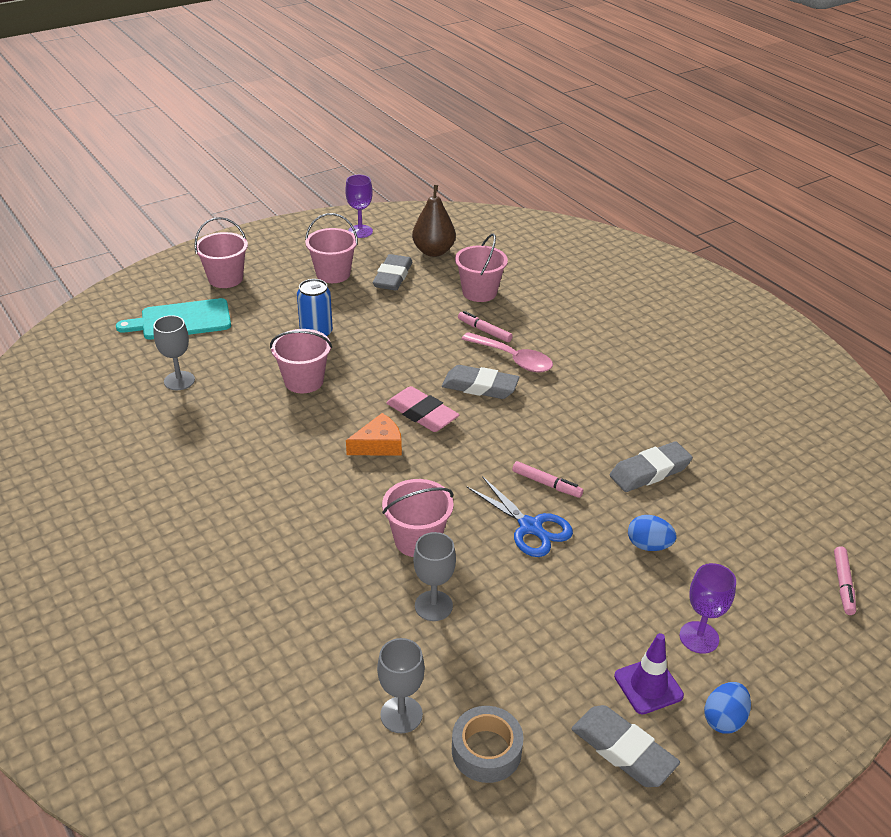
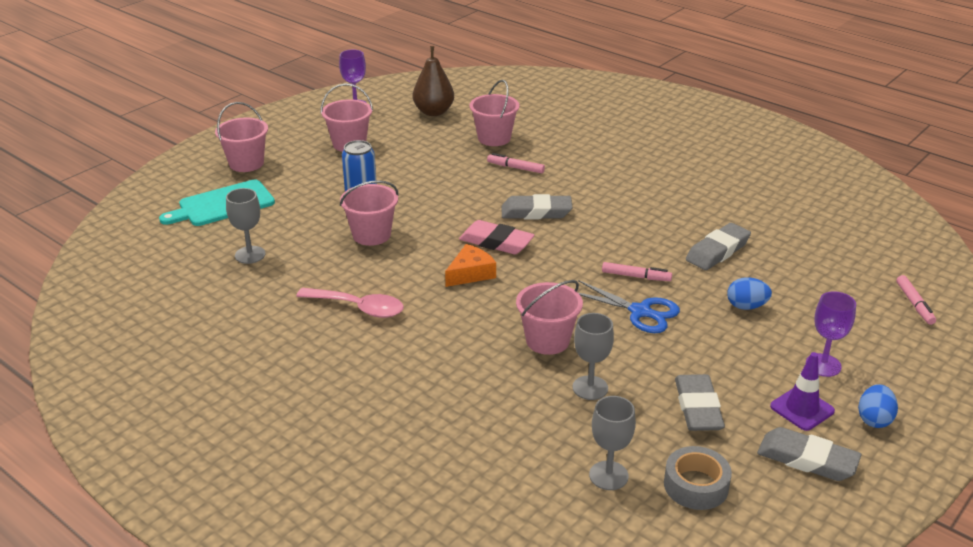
camera: 15 degrees left, 5 degrees down
grey eraser [373,254,412,290] -> grey eraser moved to [675,374,725,431]
pink spoon [462,332,553,372] -> pink spoon moved to [296,288,404,318]

